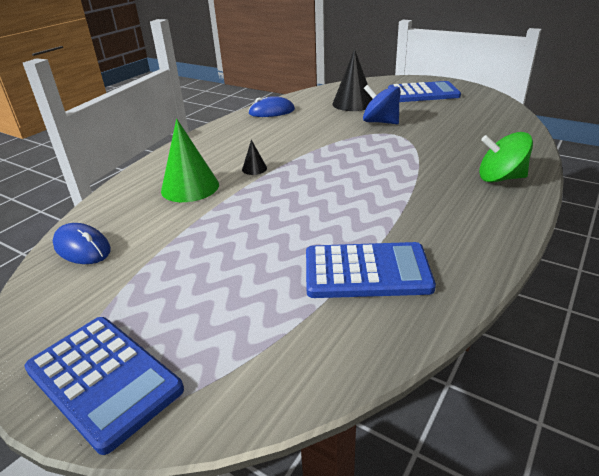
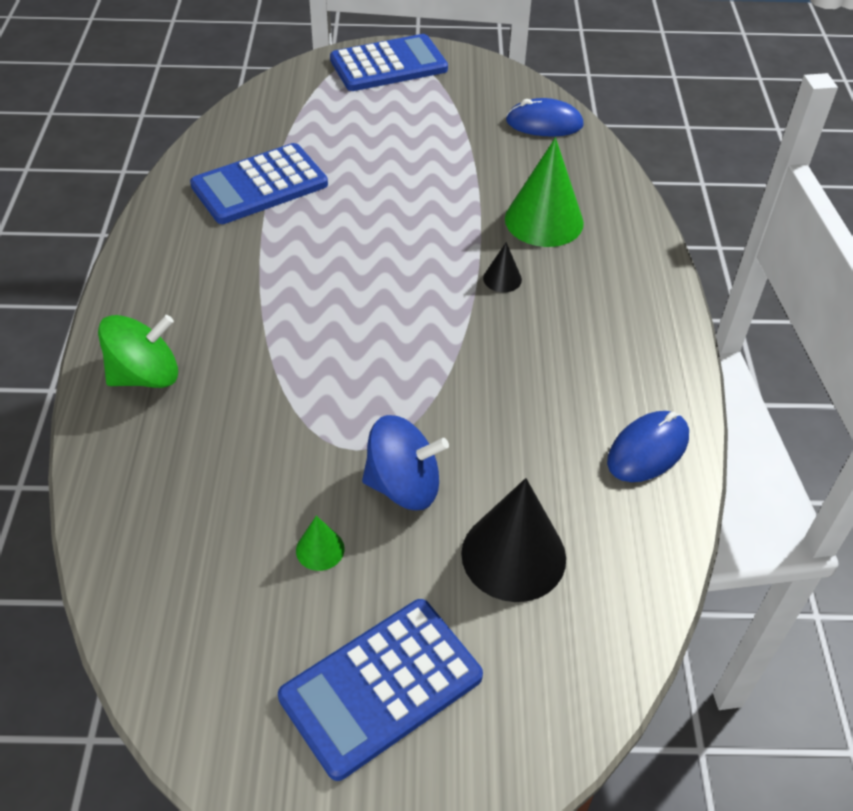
camera: 145 degrees right, 15 degrees up
blue calculator [24,317,184,455] -> blue calculator turned 150 degrees clockwise [330,34,448,91]
none -> green cone [296,516,344,571]

